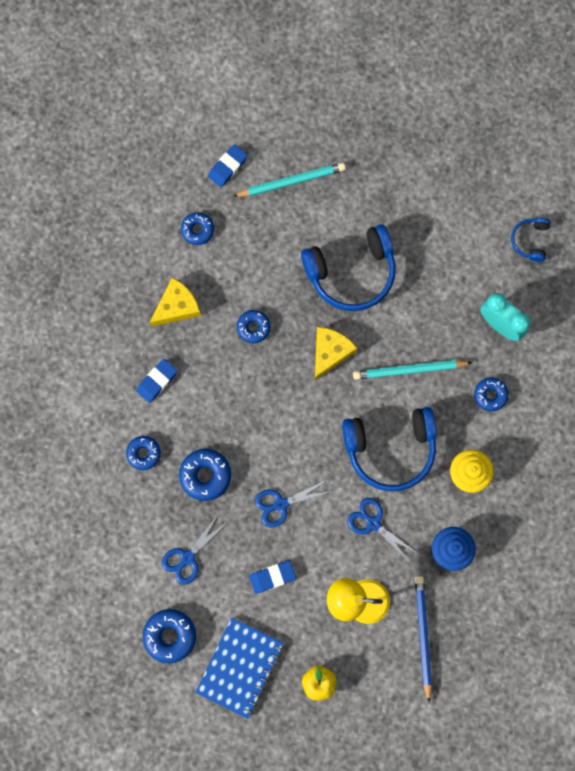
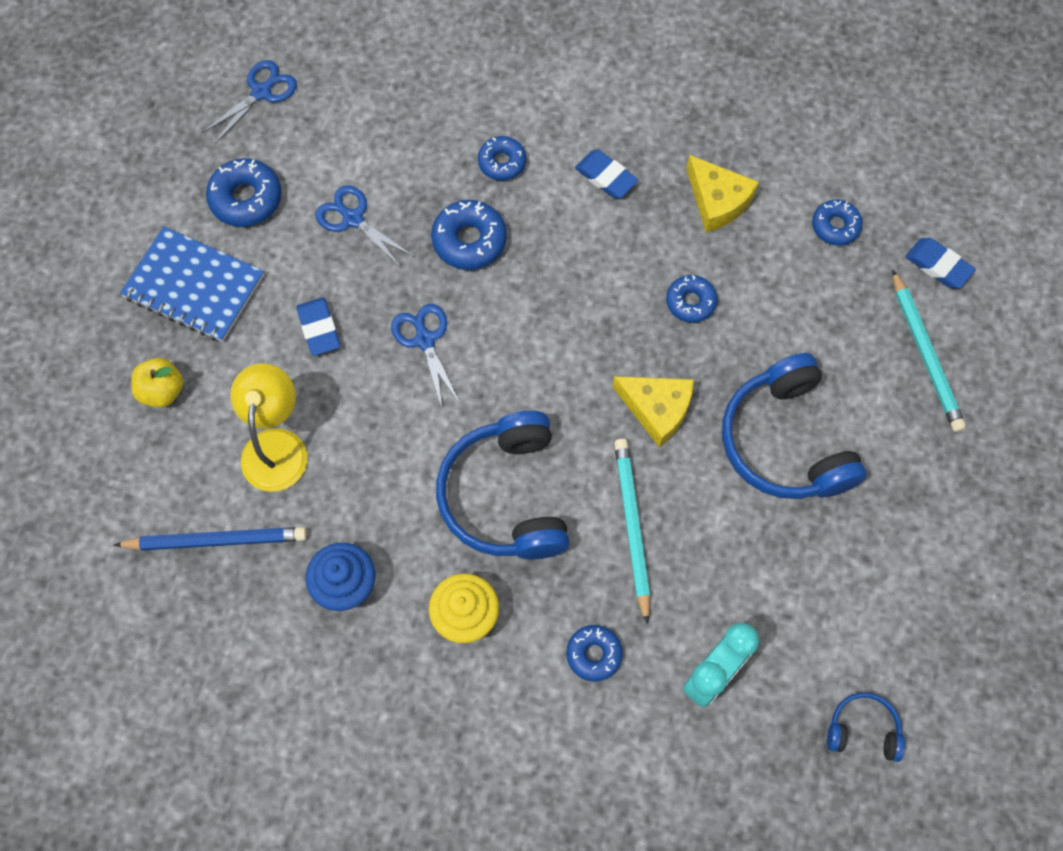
camera: 90 degrees right, 10 degrees down
blue scissors [347,498,418,563] -> blue scissors moved to [202,60,297,143]

